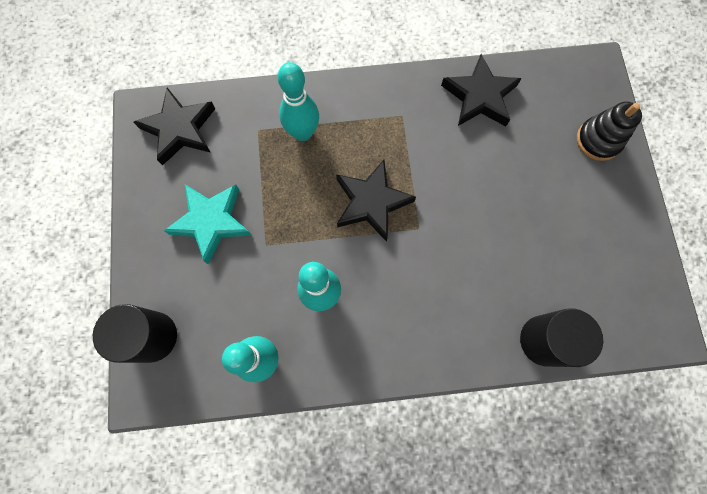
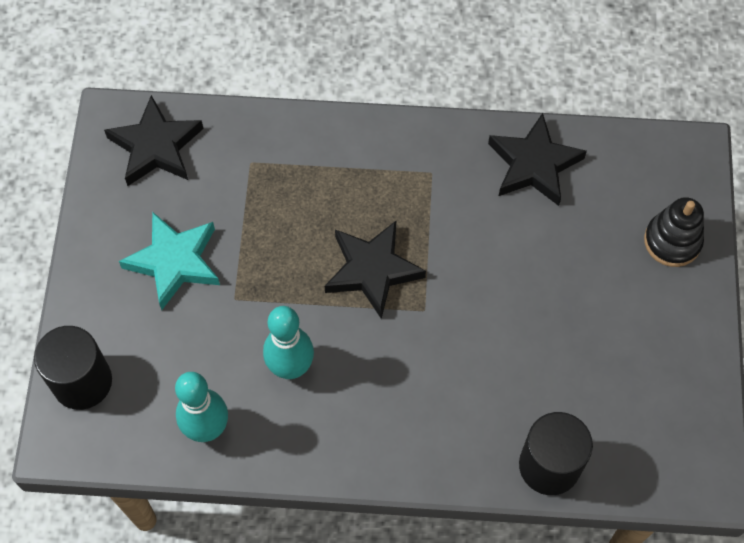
camera: 10 degrees right, 10 degrees down
turquoise bowling pin [278,62,319,141] -> none

